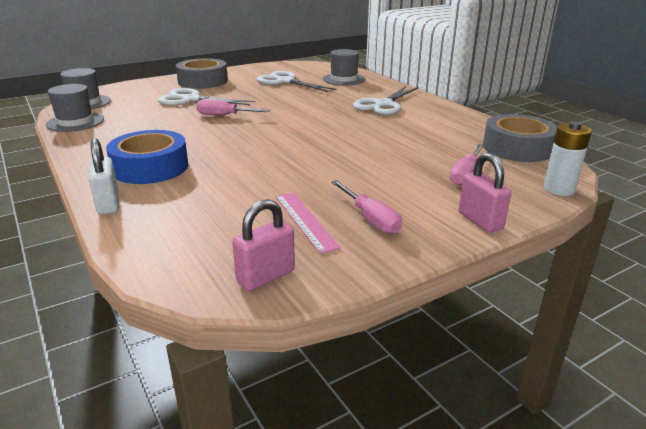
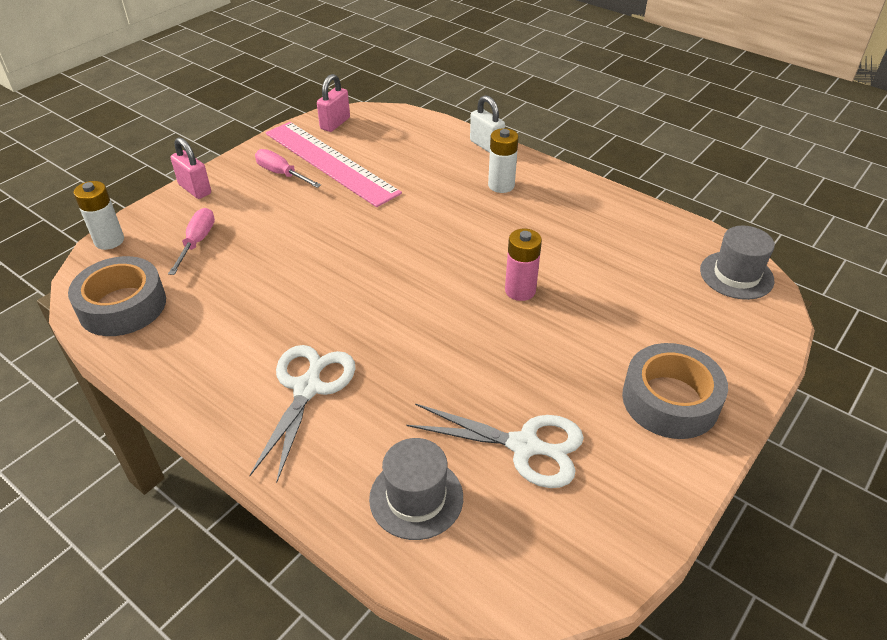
camera: 160 degrees right, 15 degrees up
grey hat [46,84,104,132] -> none
blue tape [106,130,188,184] -> white battery [488,128,519,193]
white scissors [157,88,256,105] -> none
pink screwdriver [196,99,270,115] -> pink battery [505,229,542,301]
pink ruler [276,193,341,254] -> pink ruler [266,122,402,207], size x1.97

